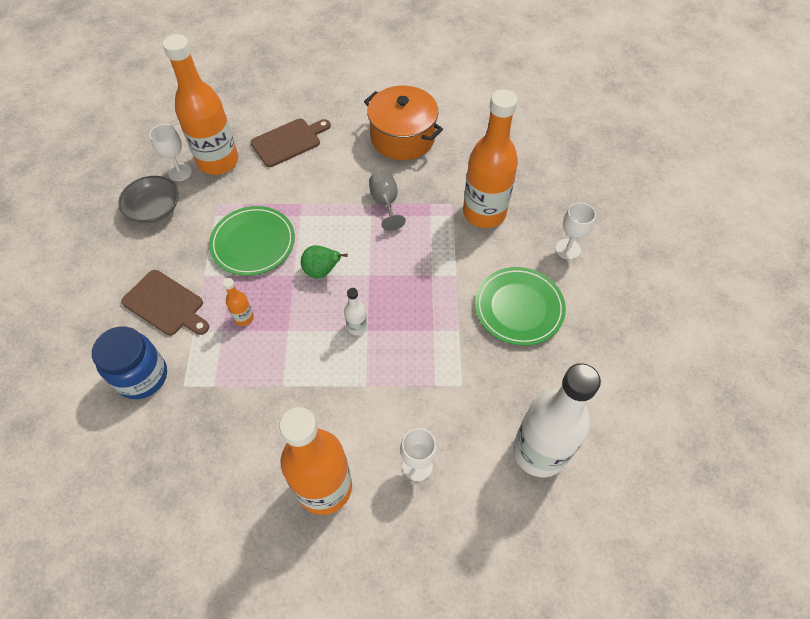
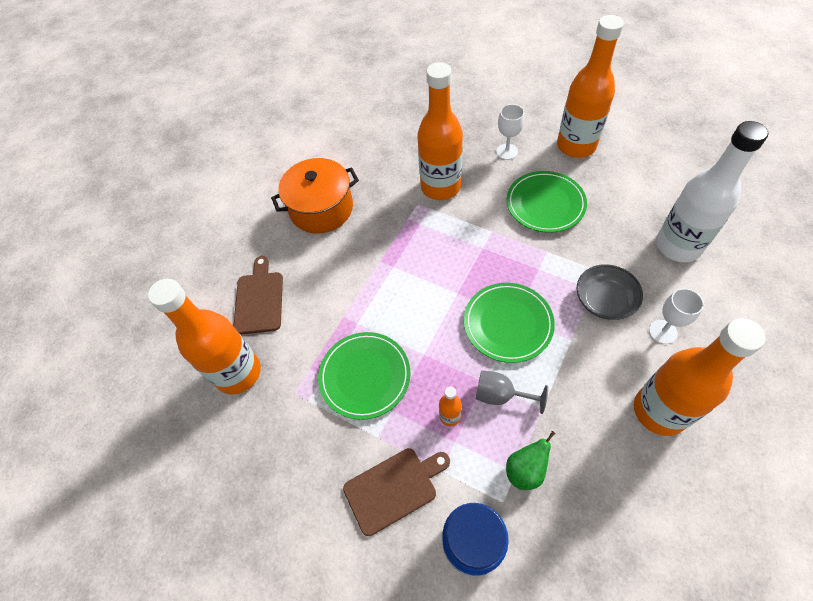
camera: 55 degrees left, 0 degrees up
grey bowl [118,176,179,223] -> grey bowl moved to [577,264,643,320]
white goblet [149,124,192,181] -> none
green pear [301,245,348,279] -> green pear moved to [506,431,555,490]
white bottle [344,288,367,335] -> green plate [464,283,555,363]
grey goblet [369,171,406,231] -> grey goblet moved to [476,370,548,414]
none -> orange bottle [557,15,624,158]

